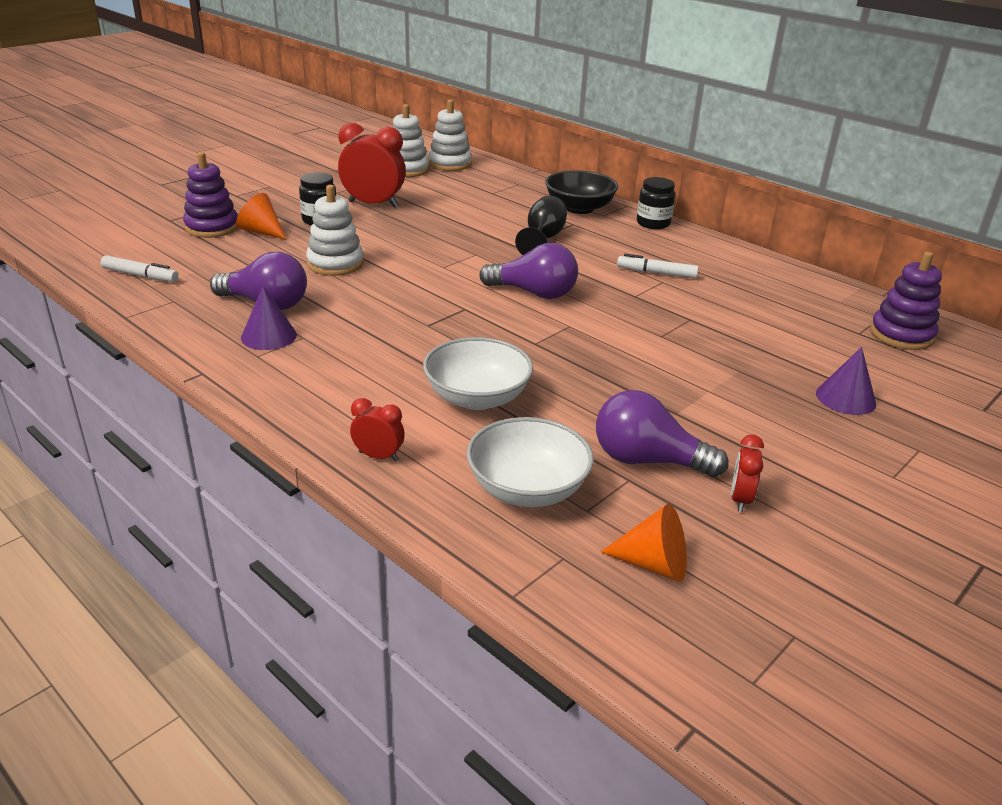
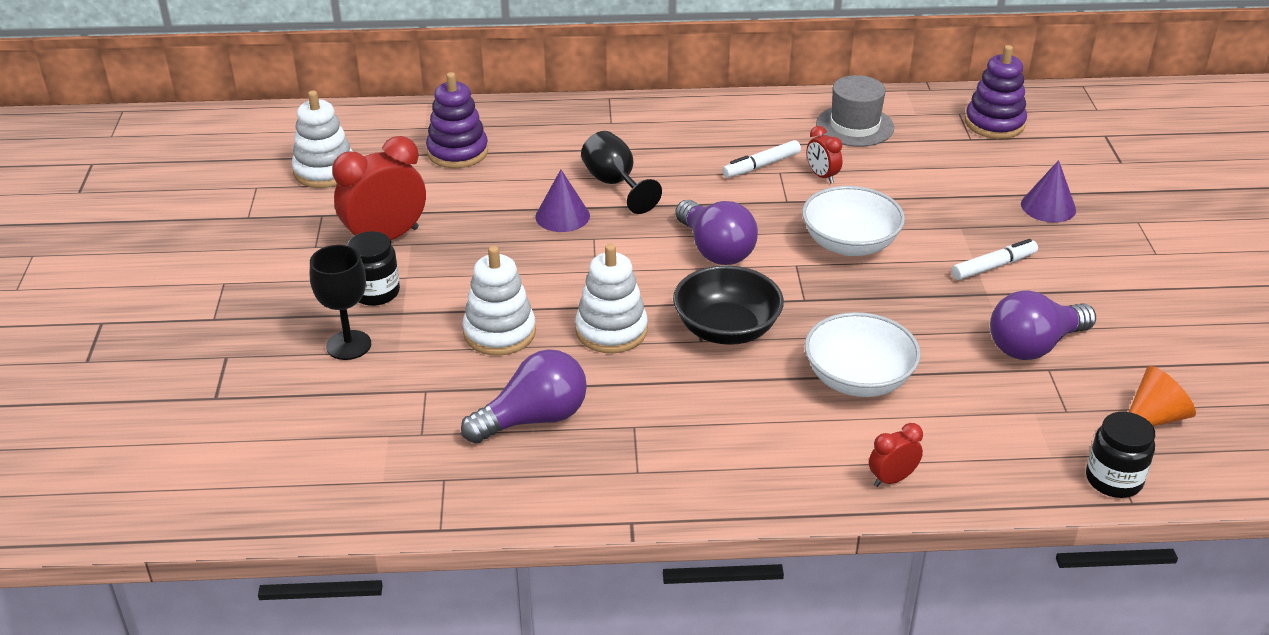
camera: 45 degrees left, 5 degrees up
white marker [101,255,179,282] -> white marker moved to [952,239,1038,280]
purple stacking toy [183,152,238,238] -> purple stacking toy moved to [426,72,488,168]
orange cone [236,193,286,239] -> black goblet [310,245,371,360]
purple cone [241,286,297,350] -> purple cone moved to [535,170,590,232]
white stacking toy [428,99,472,171] -> white stacking toy moved to [575,244,648,353]
white bowl [466,417,594,507] -> white bowl moved to [802,186,905,256]
purple light bulb [479,243,578,299] -> purple light bulb turned 90 degrees clockwise [675,199,758,265]
black bowl [545,170,618,214] -> black bowl moved to [673,265,784,345]
black jar [637,177,675,229] -> black jar moved to [1086,412,1155,498]
red clock [731,435,764,512] -> red clock moved to [807,126,842,184]
none -> grey hat [816,75,894,147]

